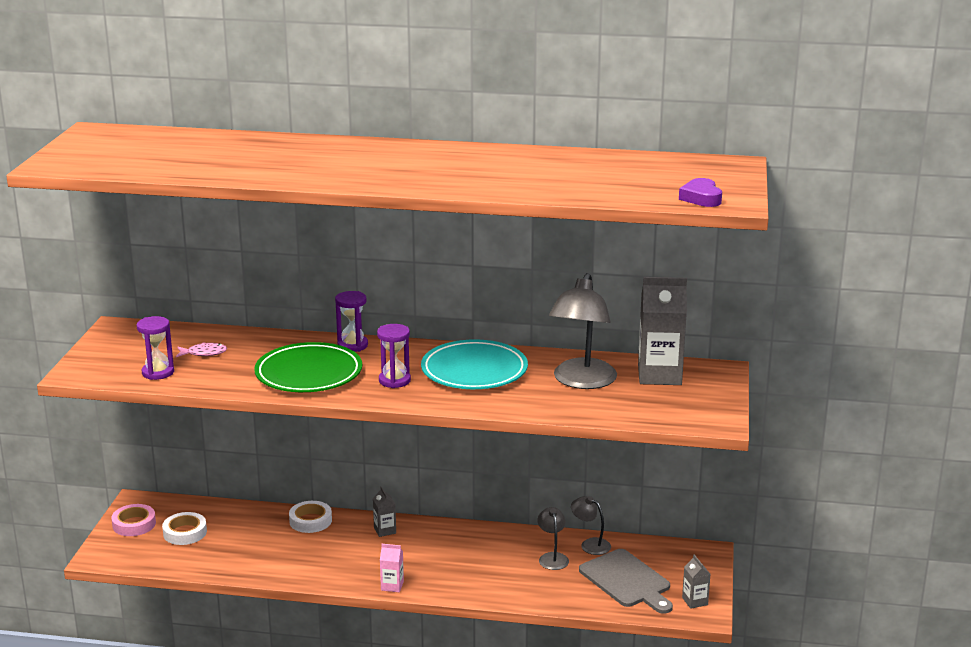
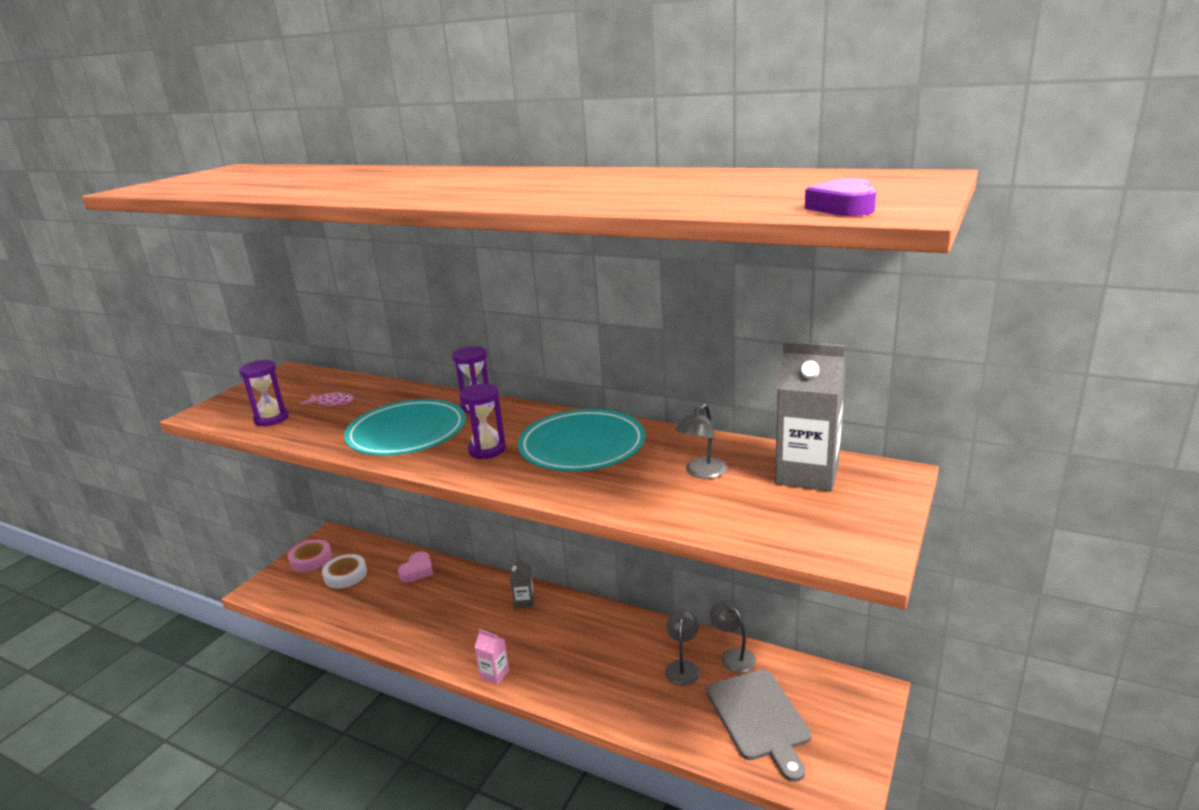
camera: 20 degrees right, 0 degrees up
green plate [254,342,362,392] -> turquoise plate [344,399,466,455]
white tape [289,501,332,533] -> none
grey lamp [549,273,617,389] -> grey lamp [675,404,727,479], size x0.51
grey carton [682,554,710,609] -> none
none -> pink heart [398,551,433,582]

